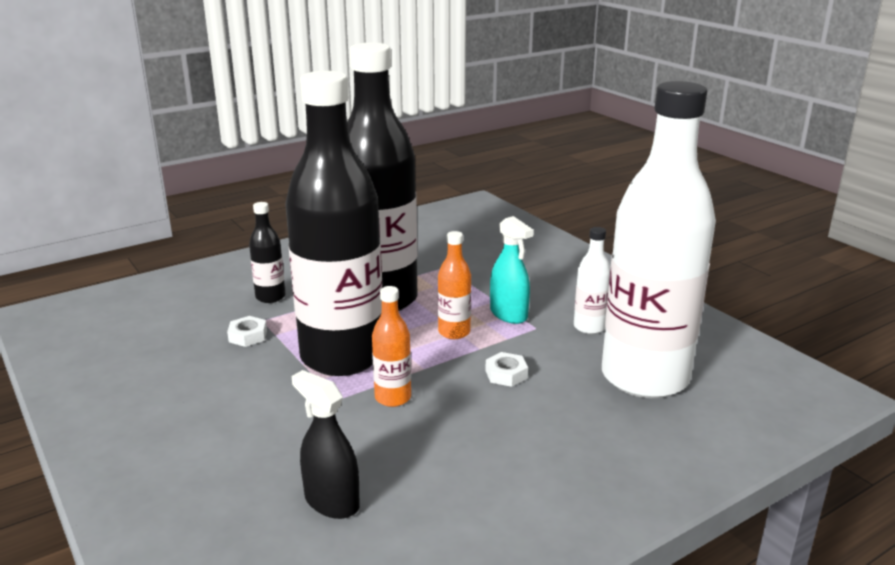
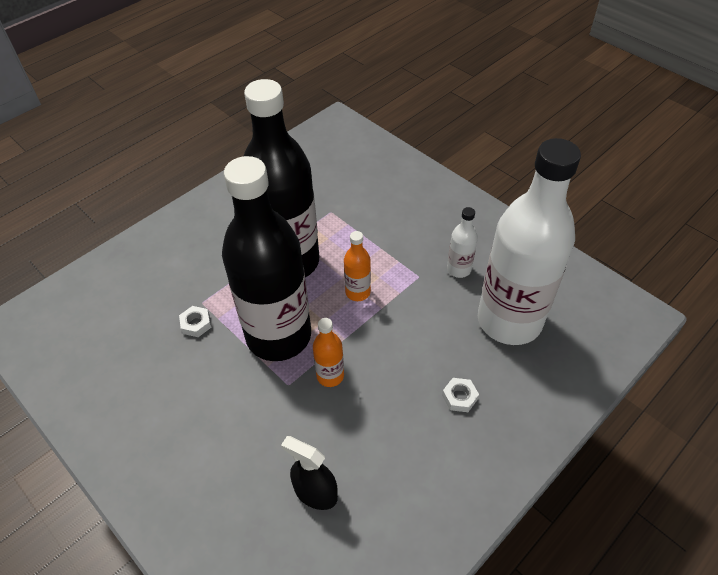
camera: 10 degrees left, 25 degrees up
black bottle [249,202,285,303] -> none
white nut [485,352,528,387] -> white nut moved to [442,378,479,412]
turquoise spray bottle [490,216,534,324] -> none

